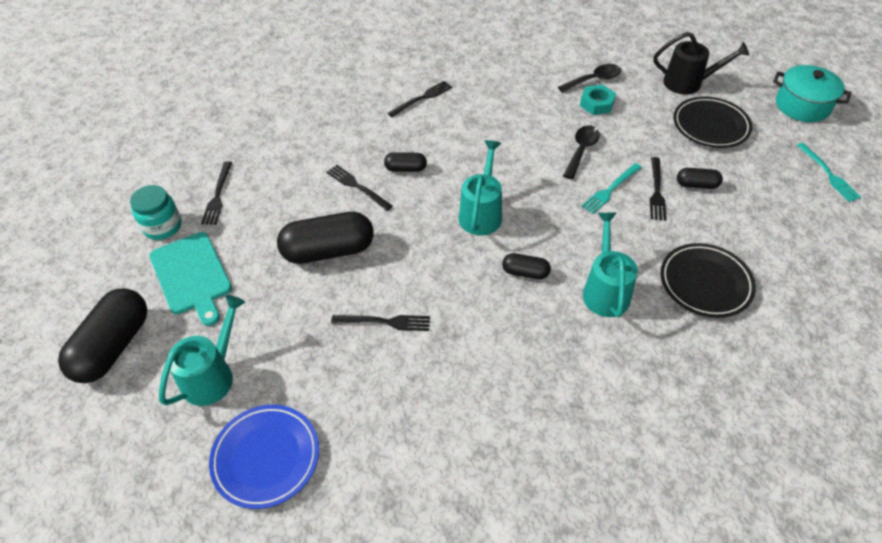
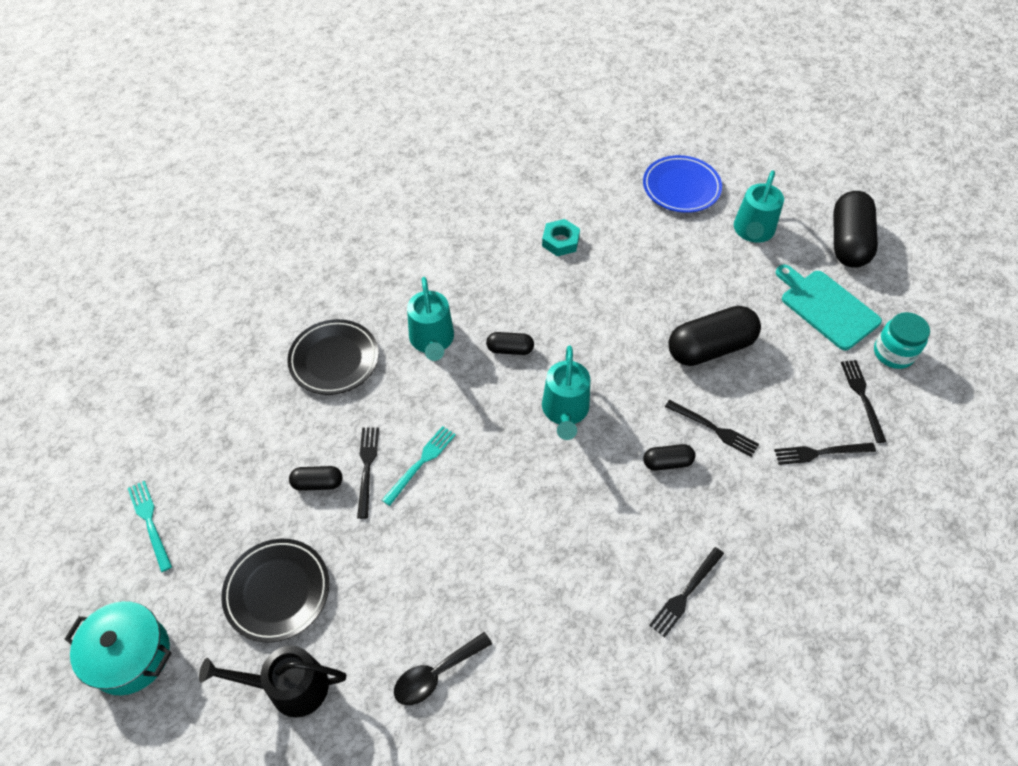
camera: 170 degrees right, 5 degrees up
black fork [331,315,430,331] -> black fork moved to [774,443,876,465]
black spoon [563,125,600,179] -> none
turquoise nut [580,85,616,115] -> turquoise nut moved to [542,219,580,256]

